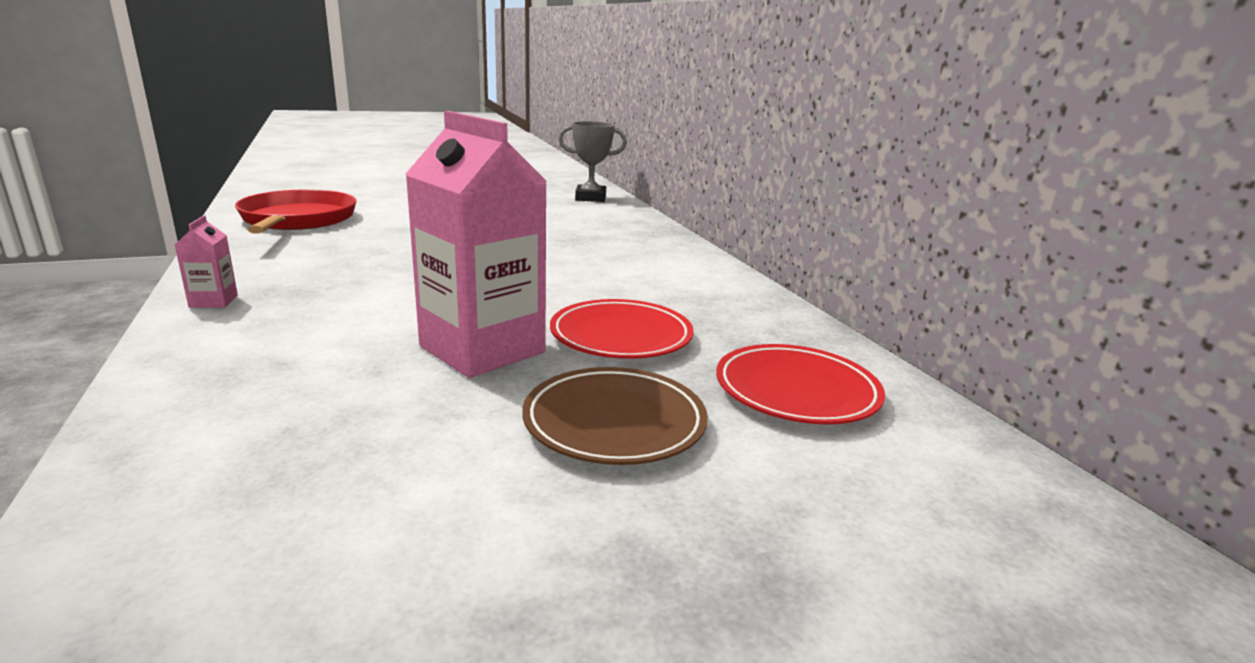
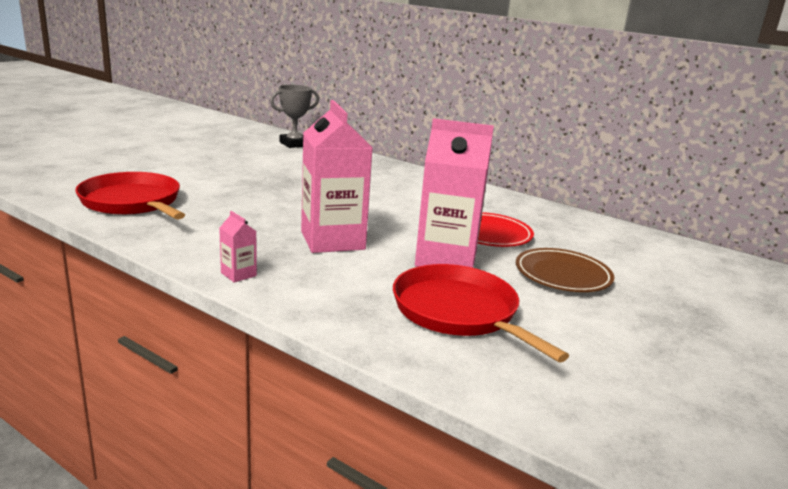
camera: 35 degrees left, 0 degrees up
red plate [716,344,885,424] -> none
none -> pink carton [301,100,373,253]
none -> red pan [393,264,569,362]

